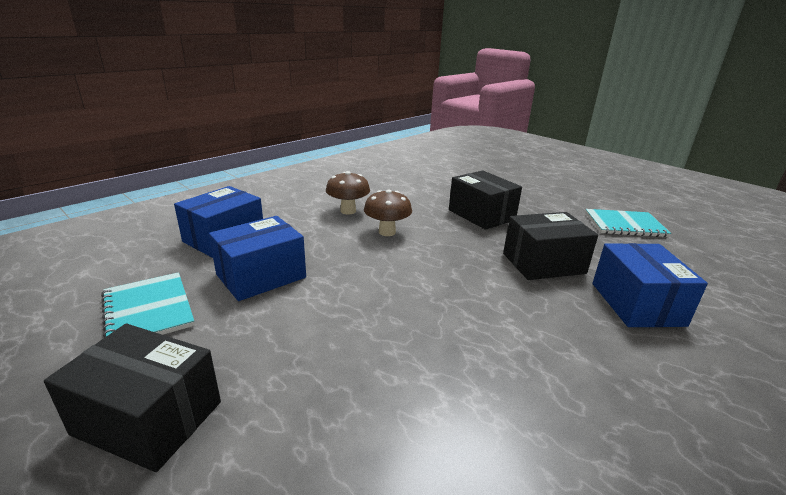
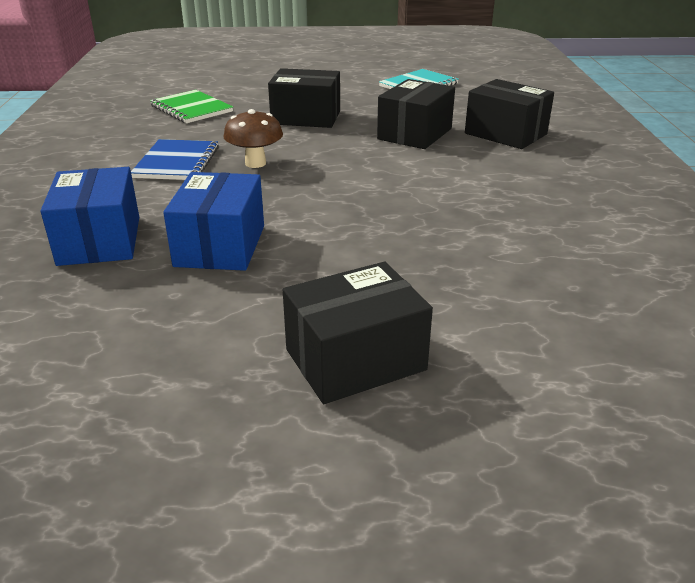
camera: 45 degrees left, 5 degrees up
turquoise notebook [101,272,195,338] -> none
brown mushroom [326,171,370,214] -> blue notebook [131,139,219,180]
blue box [592,243,708,327] -> black box [465,79,554,149]
none -> green notebook [150,90,233,123]

